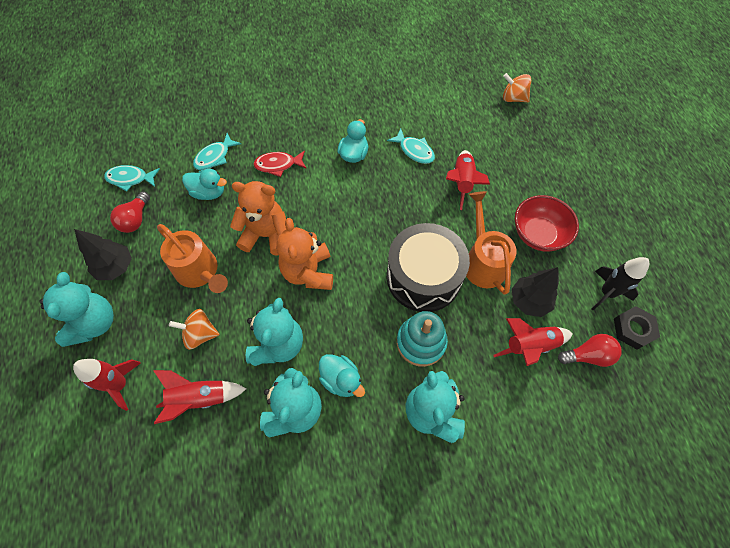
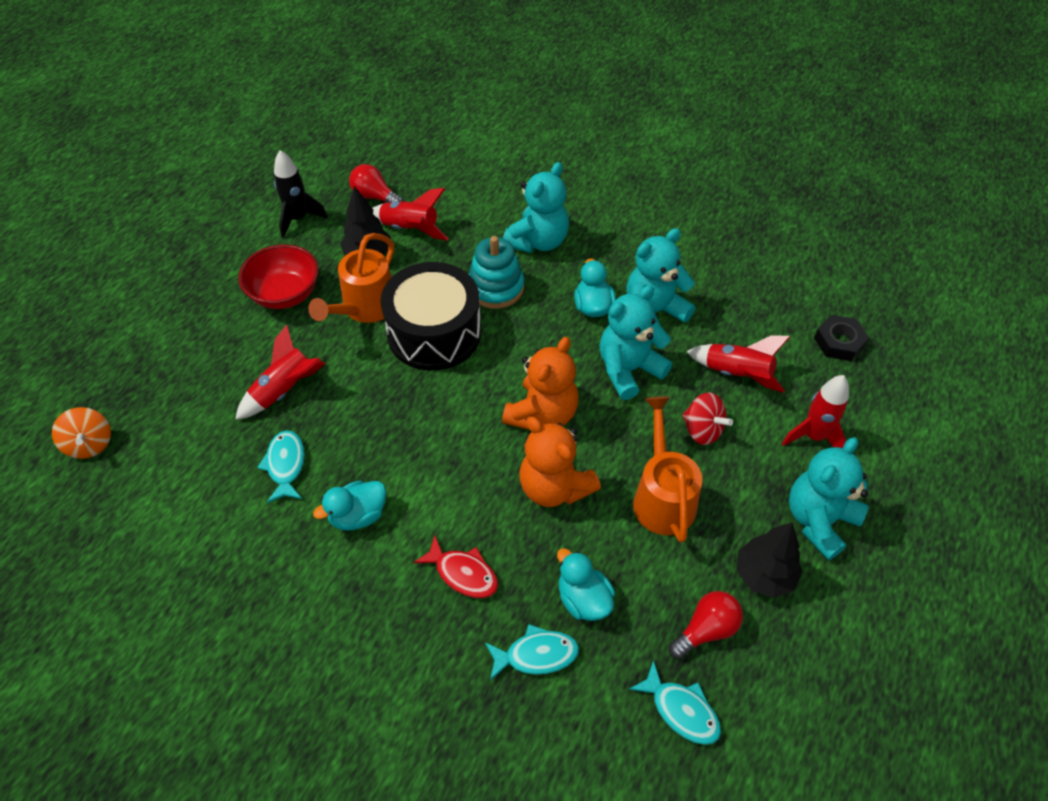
camera: 140 degrees left, 10 degrees down
orange spinning top [169,309,220,350] -> red spinning top [682,392,733,445]
black nut [614,306,660,350] -> black nut moved to [814,315,869,361]

